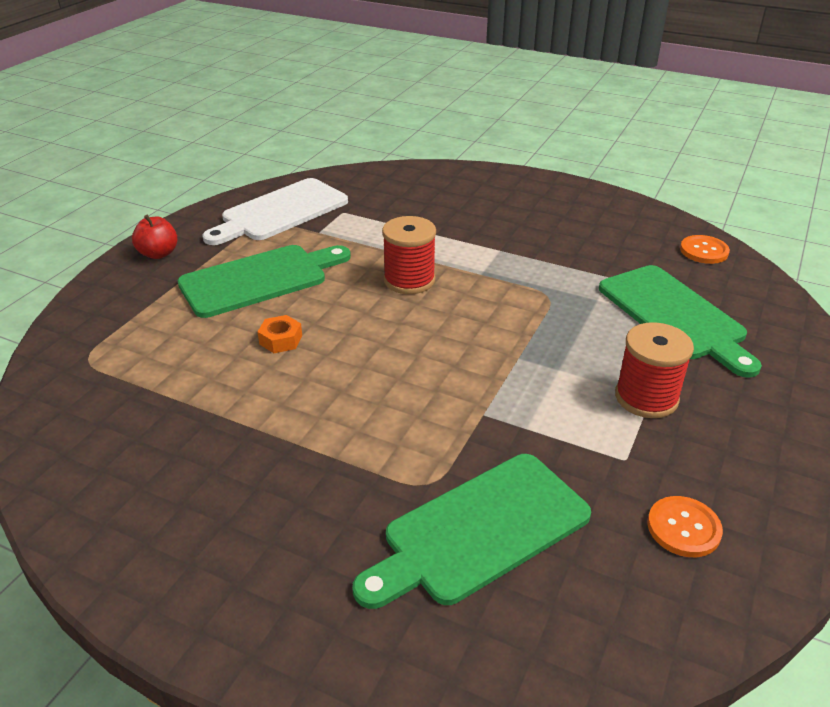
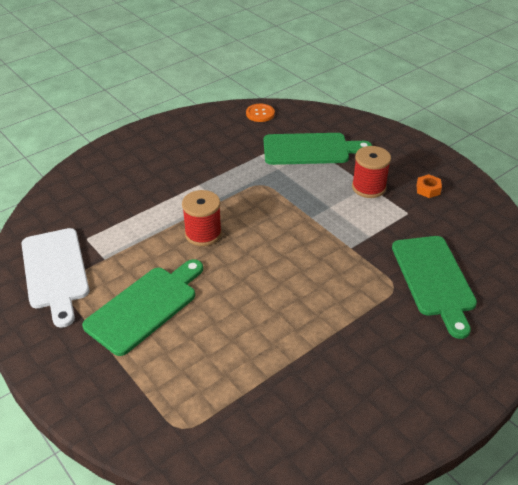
camera: 65 degrees left, 5 degrees up
red apple [132,215,178,259] -> none
green cutting board [177,245,351,318] -> green cutting board turned 45 degrees clockwise [82,259,203,356]
orange nut [258,315,302,353] -> orange nut moved to [416,174,442,198]
orange button [647,496,723,557] -> none

